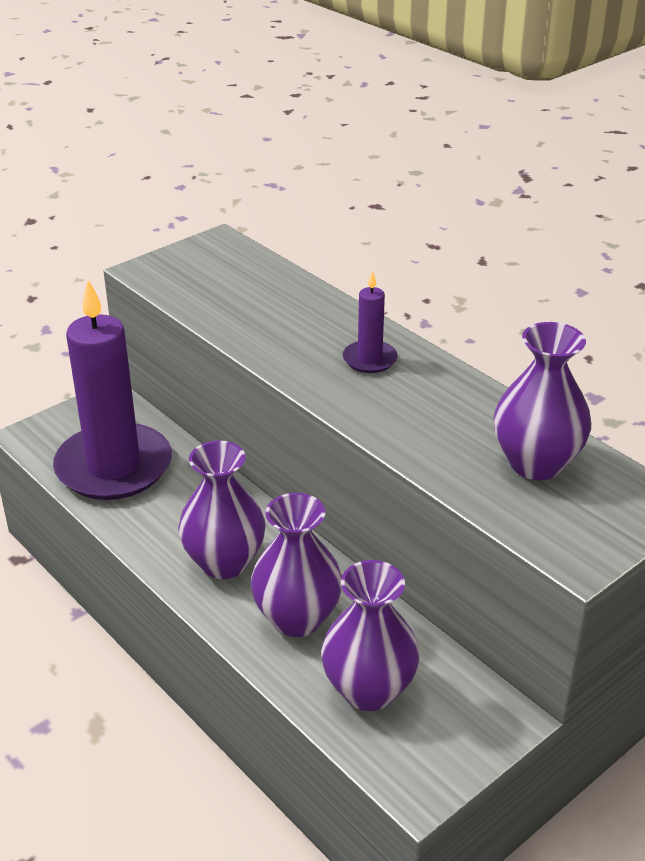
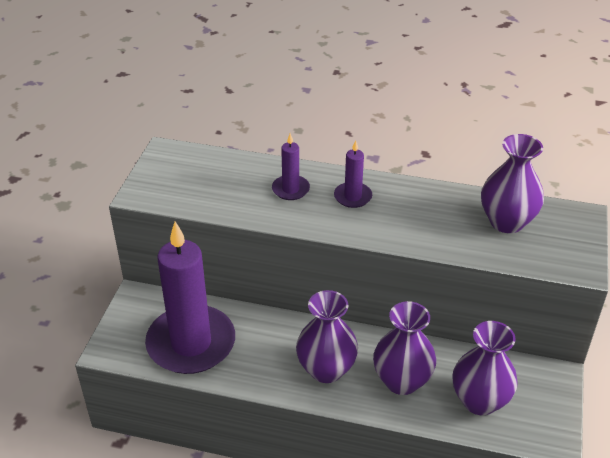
camera: 35 degrees left, 5 degrees up
none -> purple candle [272,133,310,200]

